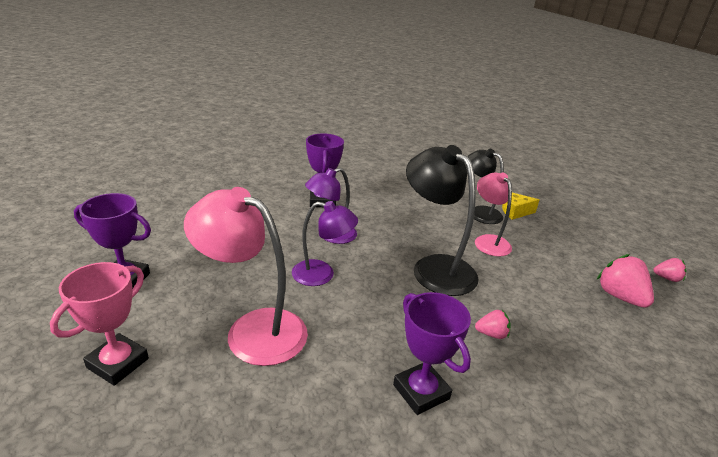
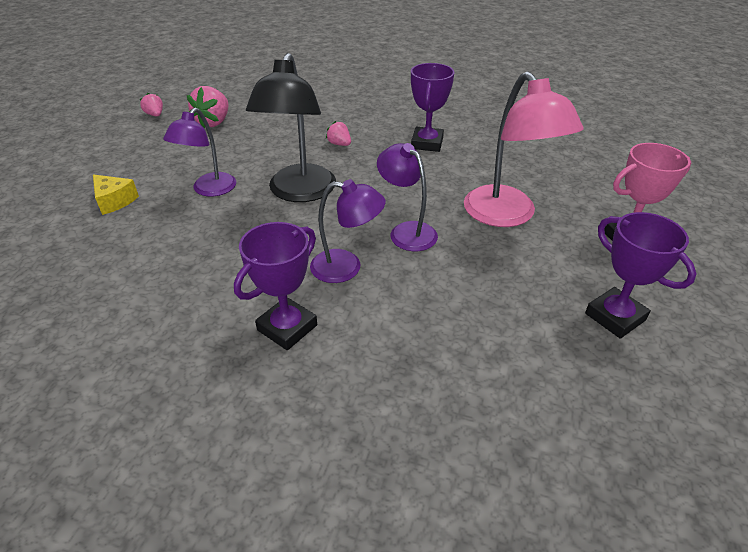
camera: 135 degrees left, 10 degrees up
black lamp [467,149,504,224] -> none
pink lamp [475,172,512,257] -> purple lamp [163,108,236,197]

